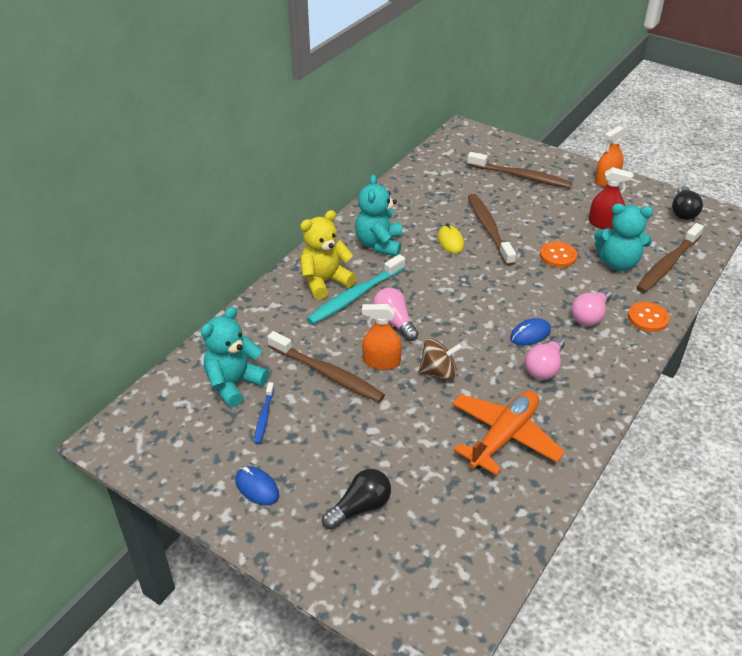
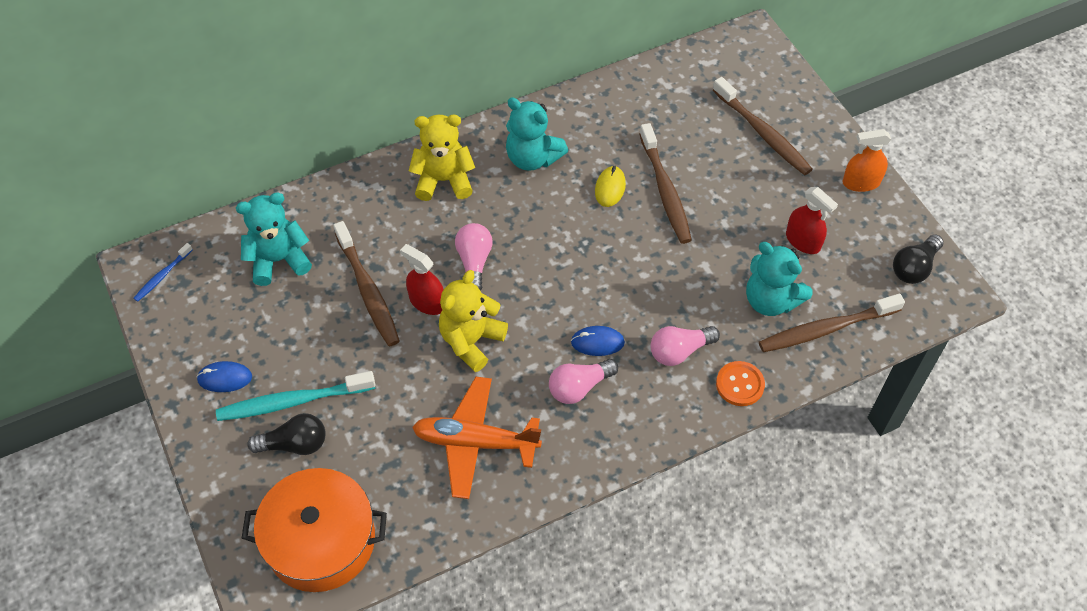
camera: 30 degrees right, 15 degrees up
blue mouse [235,466,279,505] -> blue mouse turned 75 degrees counterclockwise [196,361,252,392]
blue toothbrush [254,382,274,444] -> blue toothbrush moved to [134,243,193,302]
turquoise toothbrush [307,254,405,324] -> turquoise toothbrush moved to [216,371,375,421]
turquoise teddy bear [355,174,402,256] -> turquoise teddy bear turned 90 degrees counterclockwise [506,97,568,171]
orange spray bottle [362,304,402,370] -> red spray bottle [400,244,444,315]
brown spinning top [418,338,462,380] -> yellow teddy bear [439,270,508,372]
orange plane [452,391,565,475] -> orange plane turned 150 degrees counterclockwise [412,377,542,499]
brown toothbrush [468,194,516,266] -> brown toothbrush turned 150 degrees clockwise [639,123,692,244]
orange button [540,241,577,268] -> none
none -> orange pot [242,468,387,592]

